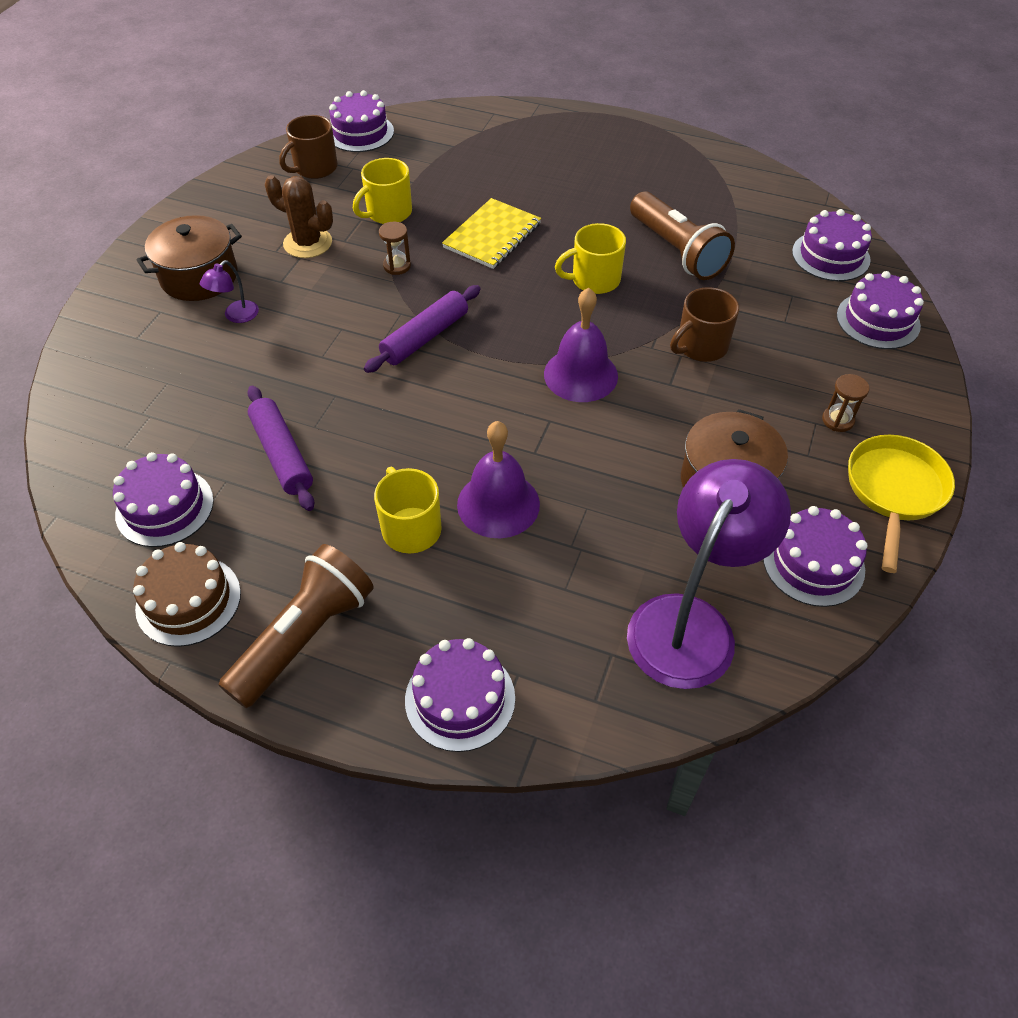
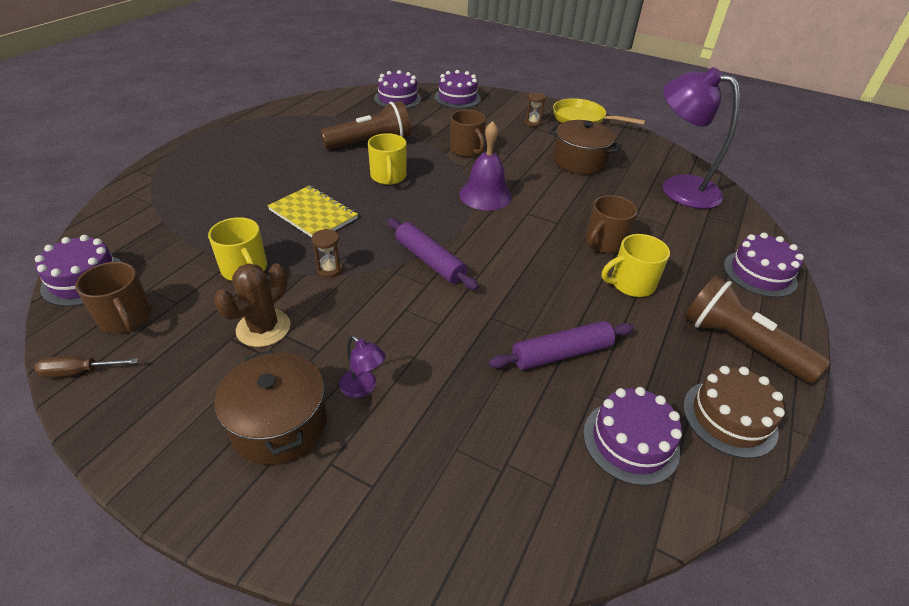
camera: 85 degrees left, 10 degrees down
purple bell [457,421,540,538] -> brown mug [586,195,638,253]
purple cake [763,506,868,607] -> none
none -> brown screwdriver [35,356,139,378]

